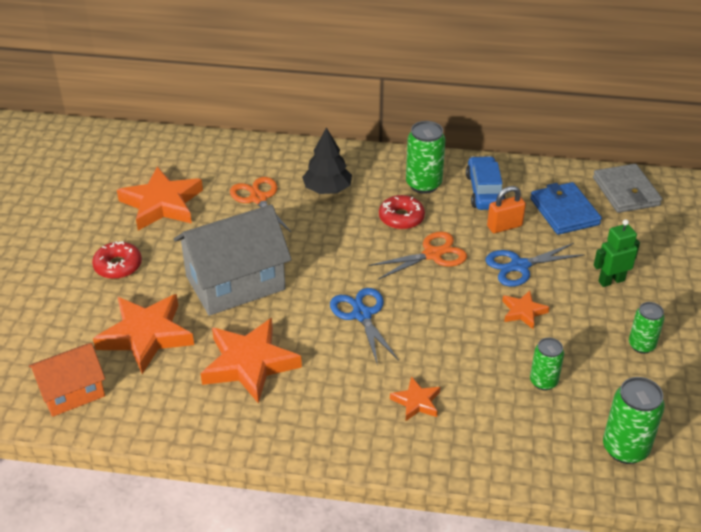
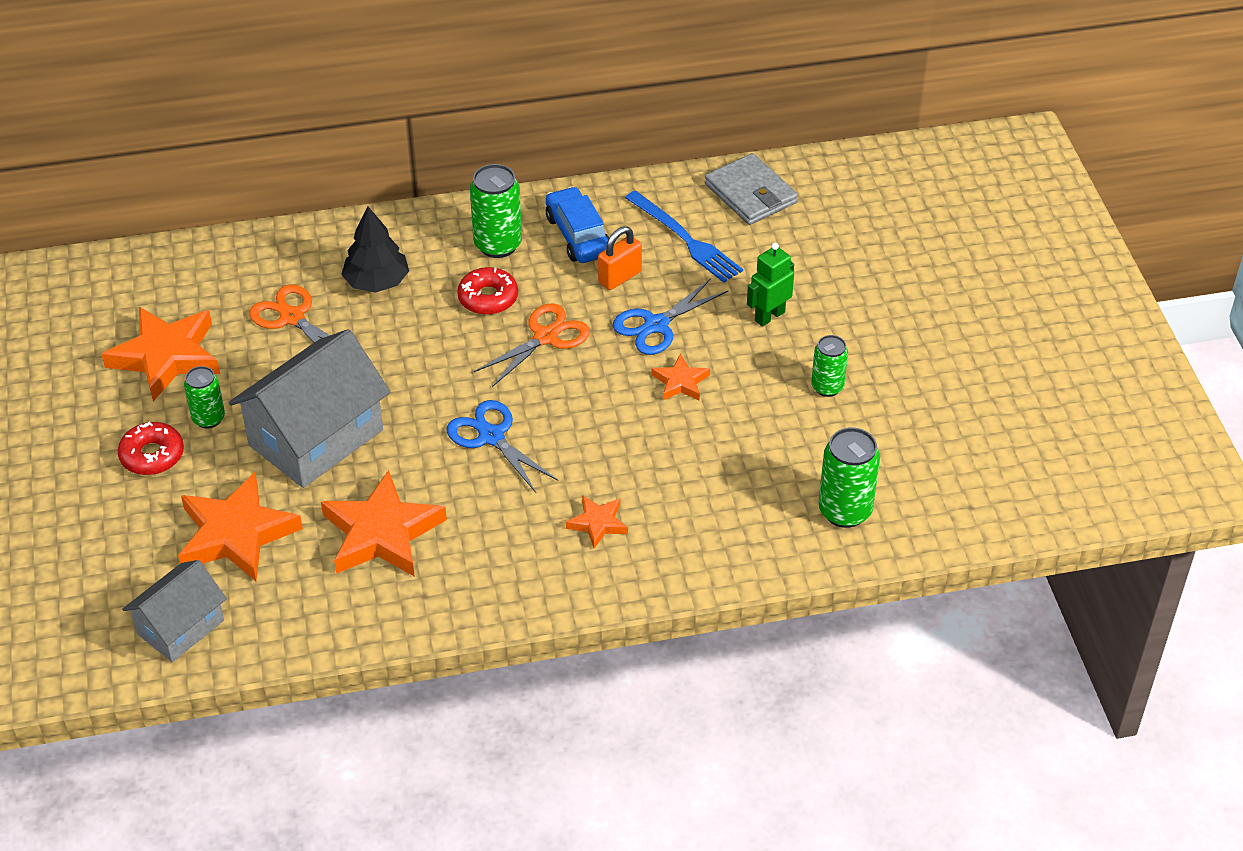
camera: 20 degrees left, 5 degrees up
orange house [29,343,105,417] -> grey house [122,560,227,662]
blue wallet [530,182,602,235] -> blue fork [625,190,743,283]
green can [530,338,564,390] -> green can moved to [184,366,225,428]

